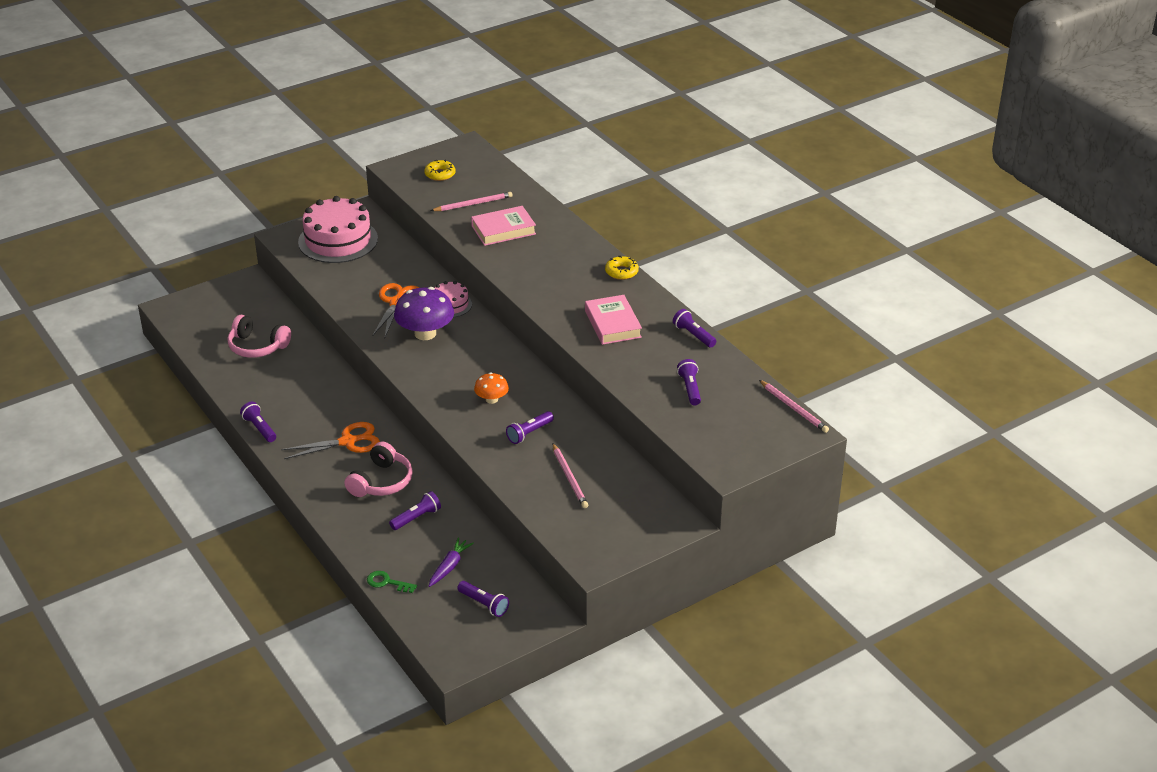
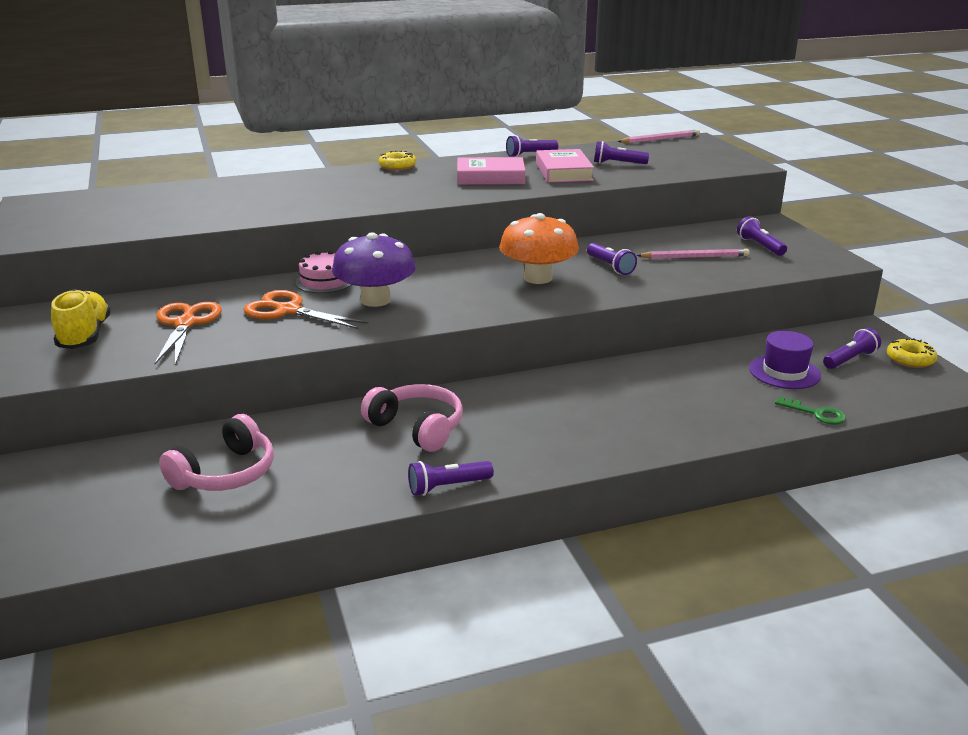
camera: 75 degrees left, 10 degrees down
orange scissors [281,422,380,459] -> orange scissors moved to [155,302,222,365]
pink cake [298,196,378,263] -> yellow shoe [51,289,111,349]
pink headphones [345,442,413,497] -> pink headphones moved to [361,384,463,452]
green key [367,571,417,593] -> green key turned 90 degrees counterclockwise [775,396,846,425]
purple flashlight [389,491,441,530] -> purple flashlight moved to [737,216,787,256]
yellow donut [424,160,455,181] -> yellow donut moved to [887,338,937,368]
purple carrot [429,537,474,587] -> purple hat [749,331,821,389]
pink pencil [430,192,513,211] -> none
pink book [471,206,536,246] -> pink book moved to [536,149,594,183]
orange mushroom [474,373,509,404] -> orange mushroom [499,213,579,284], size x1.82

